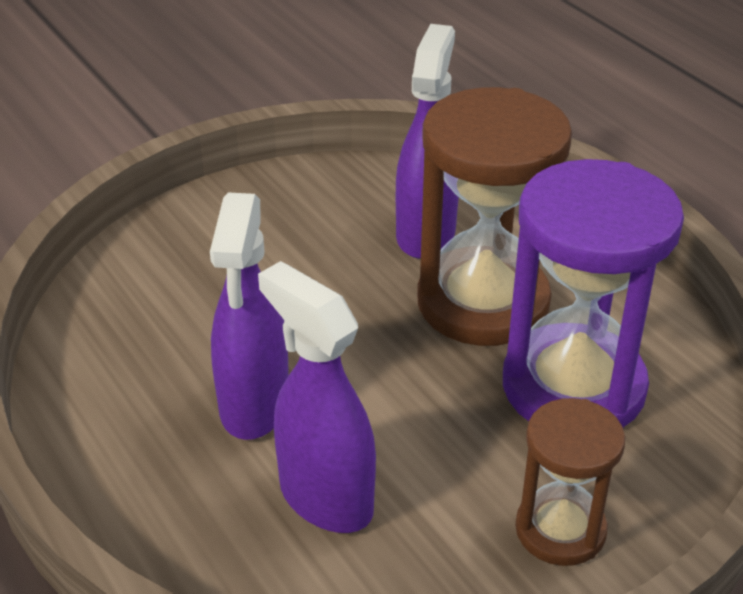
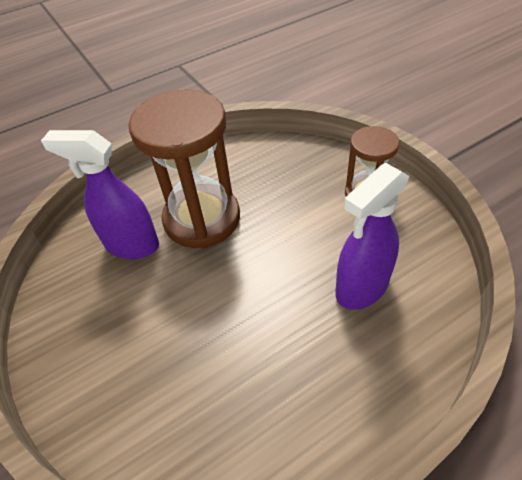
camera: 85 degrees left, 10 degrees up
purple spray bottle [210,192,289,440] -> none
purple hourglass [503,159,684,428] -> none

